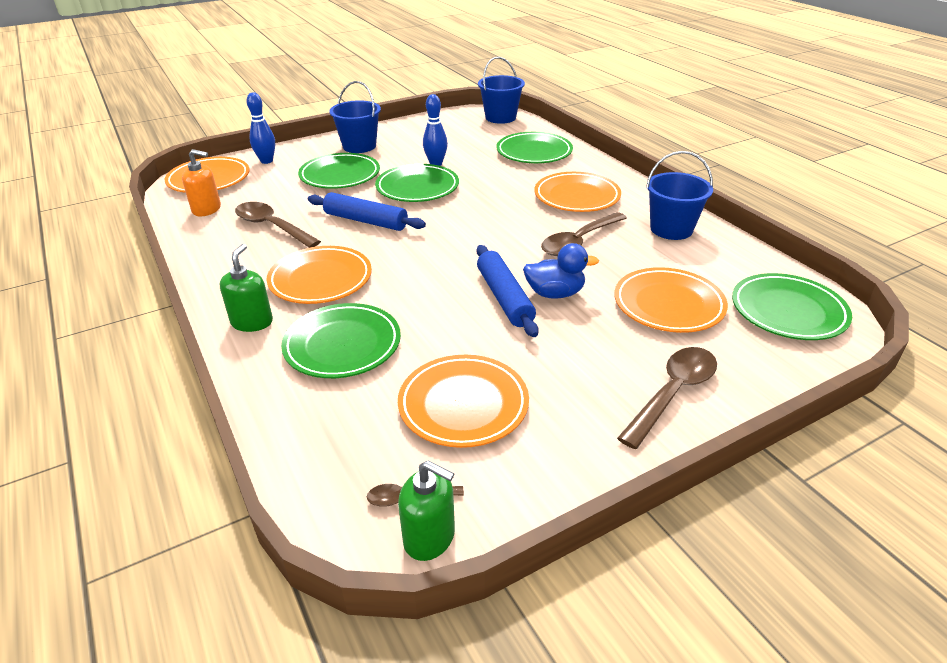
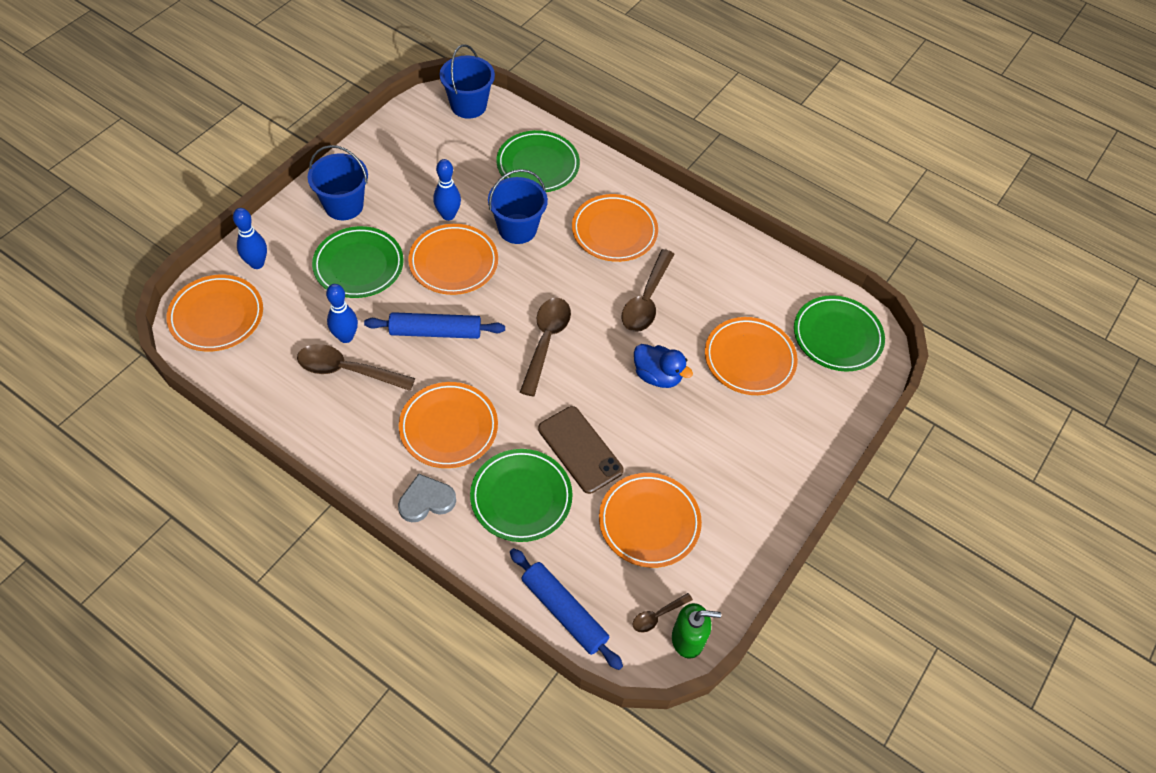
camera: 30 degrees left, 20 degrees up
orange soap dispenser [182,149,221,216] -> none
green soap dispenser [220,244,273,332] -> grey heart [398,474,456,522]
green plate [375,164,459,202] -> orange plate [408,224,498,295]
blue rolling pin [477,245,539,337] -> blue rolling pin moved to [510,548,623,670]
blue duck [523,243,599,299] -> blue duck turned 60 degrees clockwise [634,344,693,388]
brown spoon [617,347,717,449] -> brown spoon moved to [520,298,571,396]
blue bucket [646,151,713,240] -> blue bucket moved to [488,169,548,244]
none -> blue bowling pin [326,284,358,343]
none -> brown phone [538,406,624,494]

